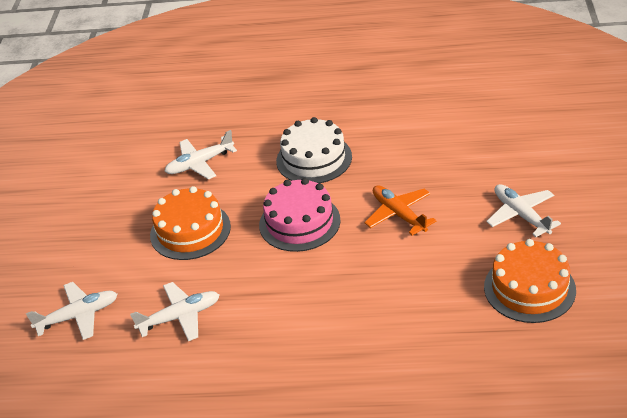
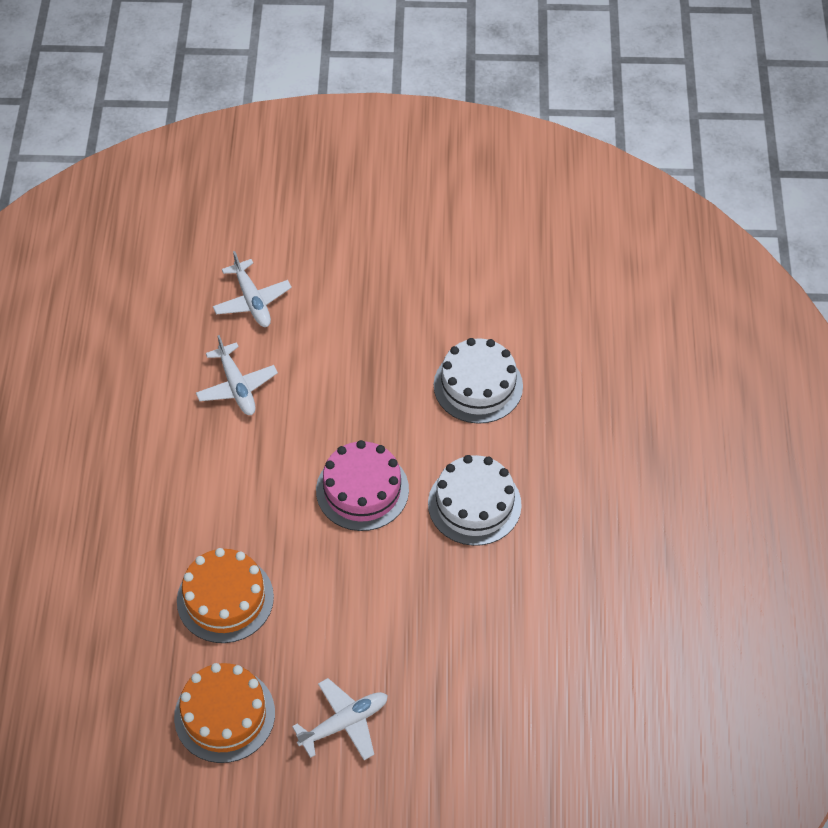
camera: 85 degrees right, 15 degrees up
orange cake [150,186,231,260] -> orange cake moved to [177,548,274,643]
white plane [164,130,237,180] -> white cake [434,338,523,424]
orange plane [365,185,436,235] -> none

